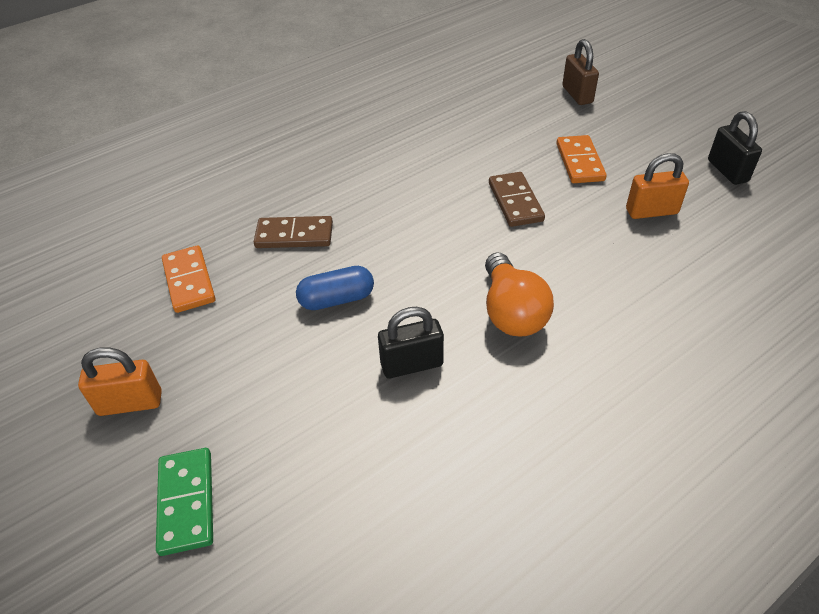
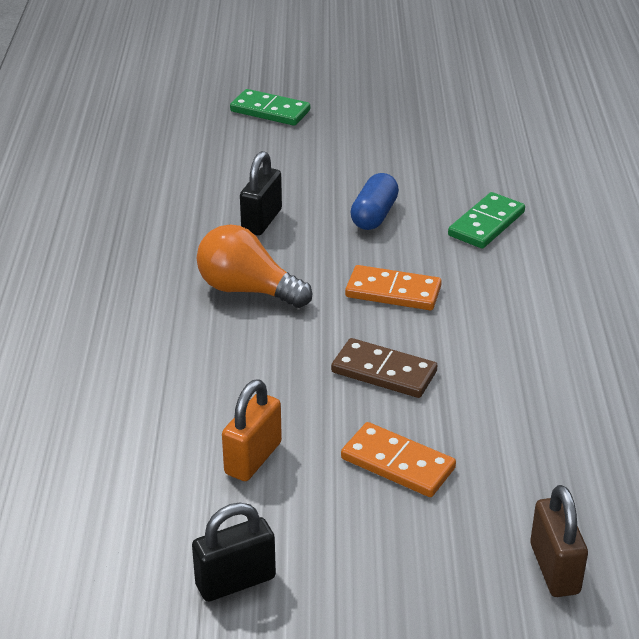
camera: 125 degrees right, 10 degrees down
orange padlock [78,347,162,416] -> none
orange domino [162,245,215,313] -> orange domino moved to [345,265,442,310]
brown domino [254,216,333,248] -> green domino [448,192,525,249]
brown padlock [562,39,599,105] -> brown padlock turned 60 degrees clockwise [530,485,588,597]
black padlock [708,111,762,185] -> black padlock turned 45 degrees counterclockwise [192,503,276,602]

